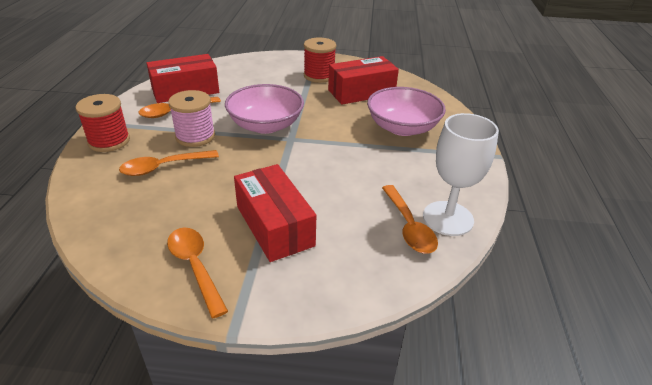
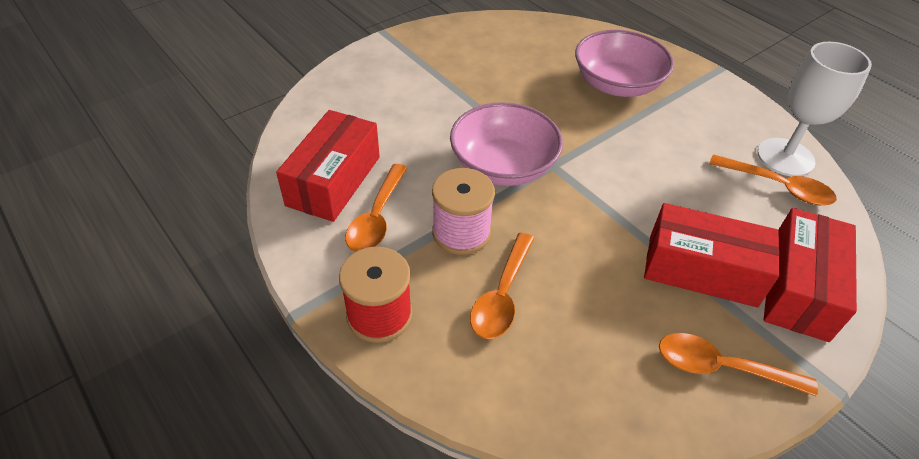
camera: 45 degrees left, 10 degrees up
red spool [304,38,336,83] -> none
red box [328,56,399,105] -> red box moved to [764,208,857,342]

